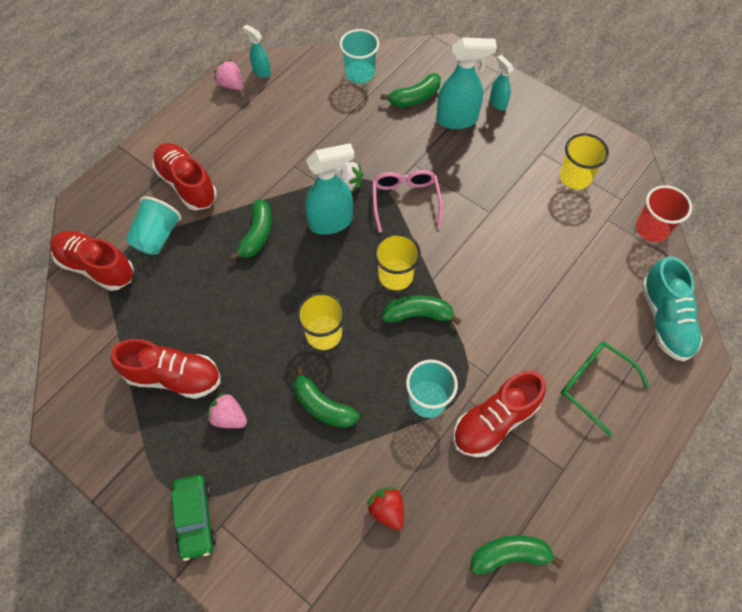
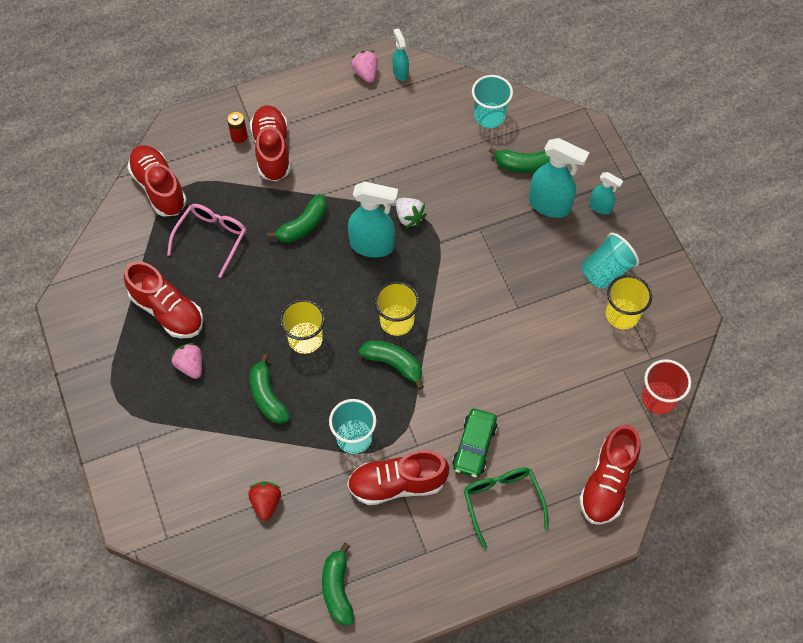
camera: 30 degrees right, 0 degrees up
turquoise cup [126,196,182,255] -> turquoise cup moved to [581,233,639,289]
green car [171,475,216,561] -> green car moved to [452,409,497,478]
pink glasses [372,170,443,233] -> pink glasses moved to [167,204,246,278]
green banana [471,535,563,574] -> green banana turned 120 degrees counterclockwise [322,543,354,625]
turquoise spray bottle [490,55,513,110] -> turquoise spray bottle turned 120 degrees clockwise [589,172,623,214]
turquoise shoe [641,256,703,361] -> red shoe [579,425,641,525]
none -> red battery [227,112,248,143]

